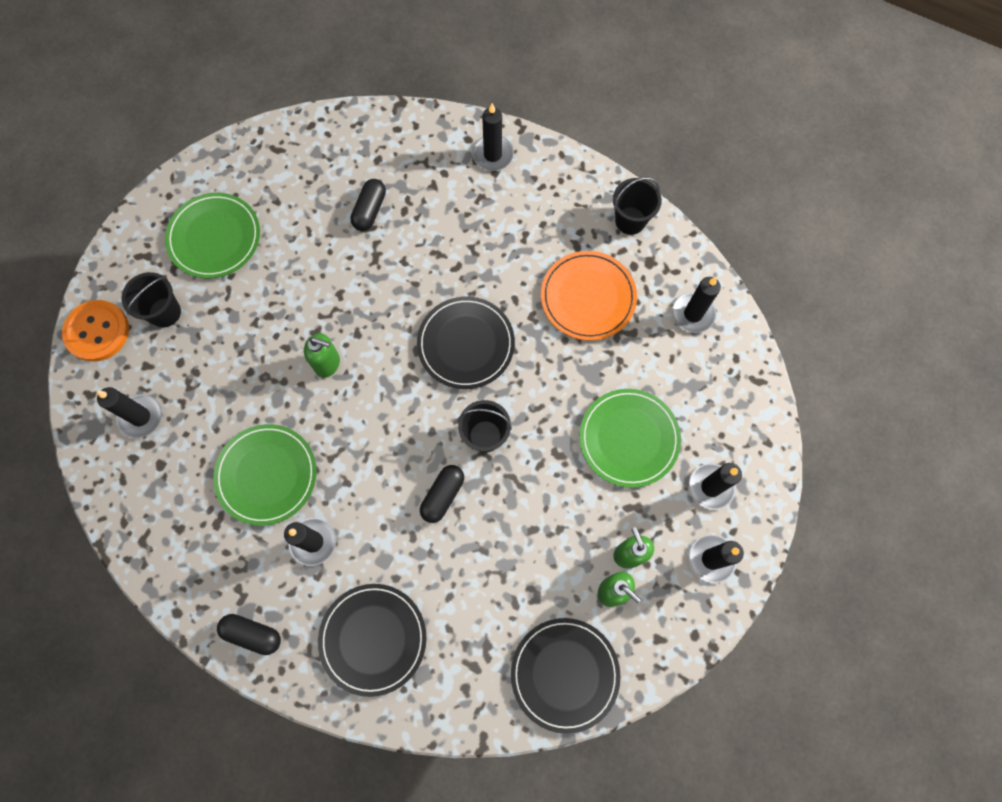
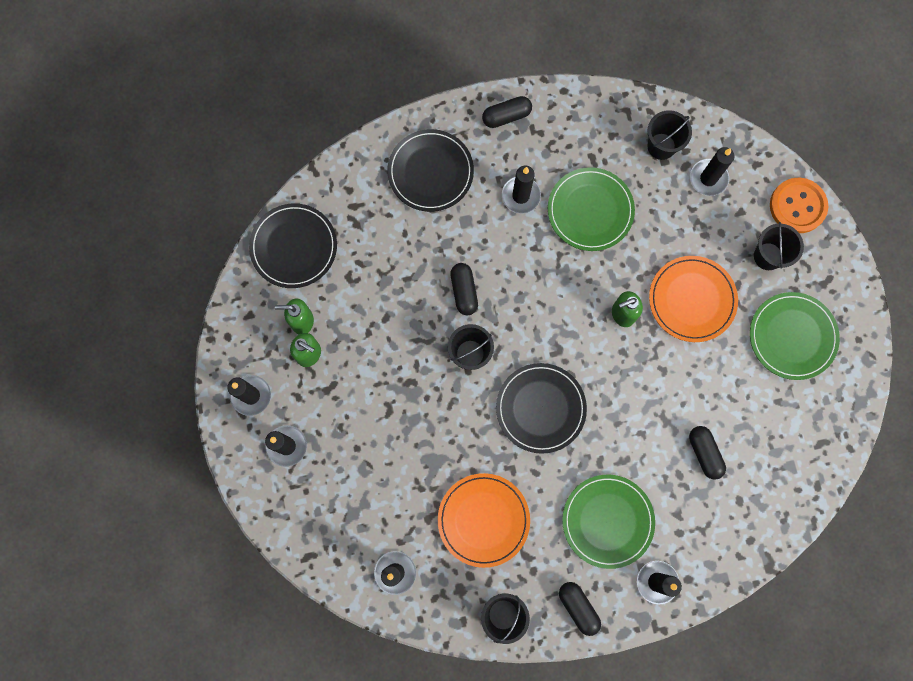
camera: 140 degrees right, 5 degrees up
green plate [579,389,681,488] -> green plate moved to [562,475,655,569]
none -> black capsule [559,582,601,636]
none -> black bucket [648,110,692,160]
none -> orange plate [649,256,738,342]

